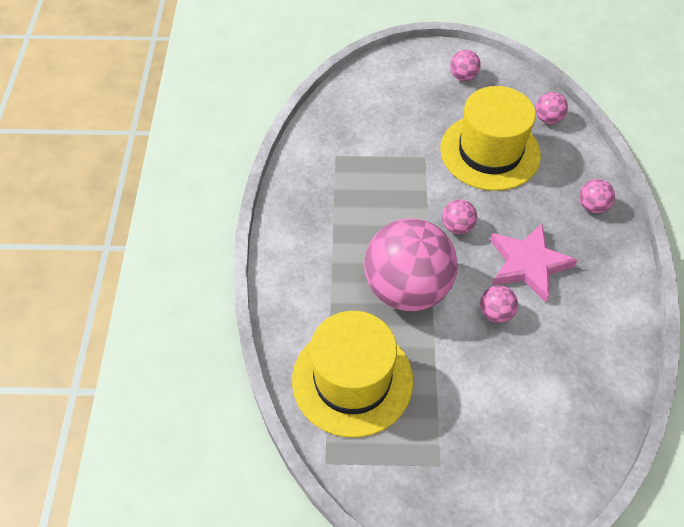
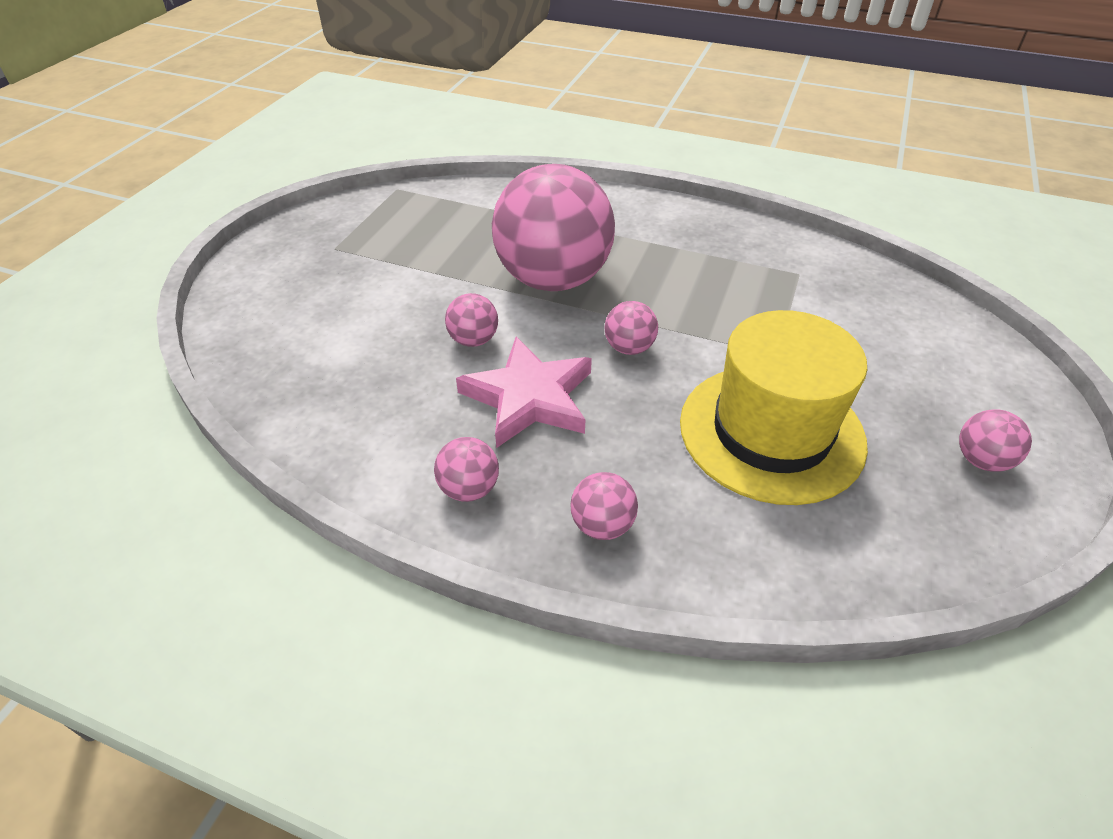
camera: 110 degrees right, 10 degrees down
yellow hat [292,311,413,438] -> none
pink ball [535,92,568,124] -> pink ball moved to [434,437,499,502]

